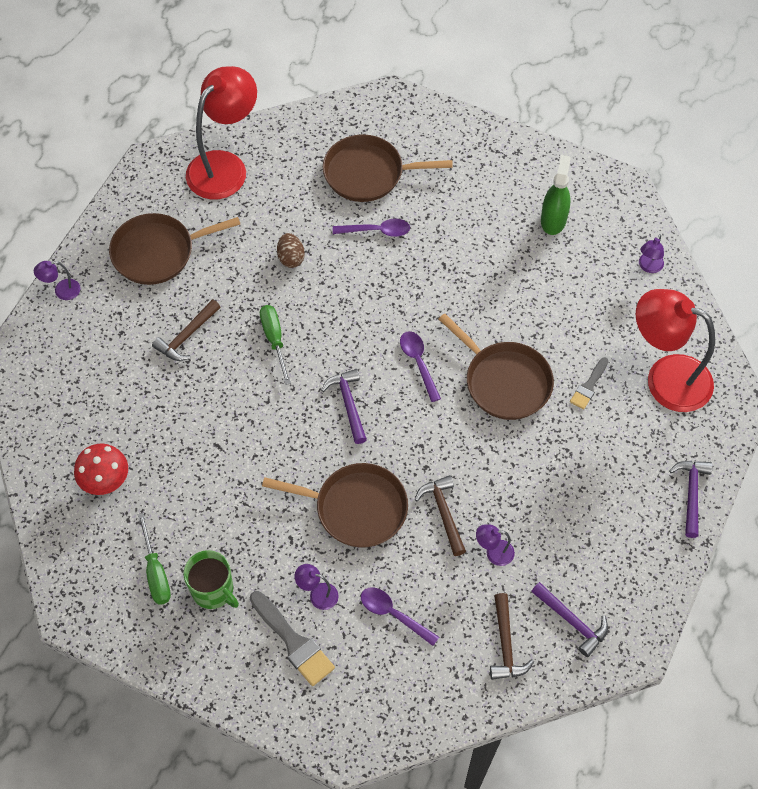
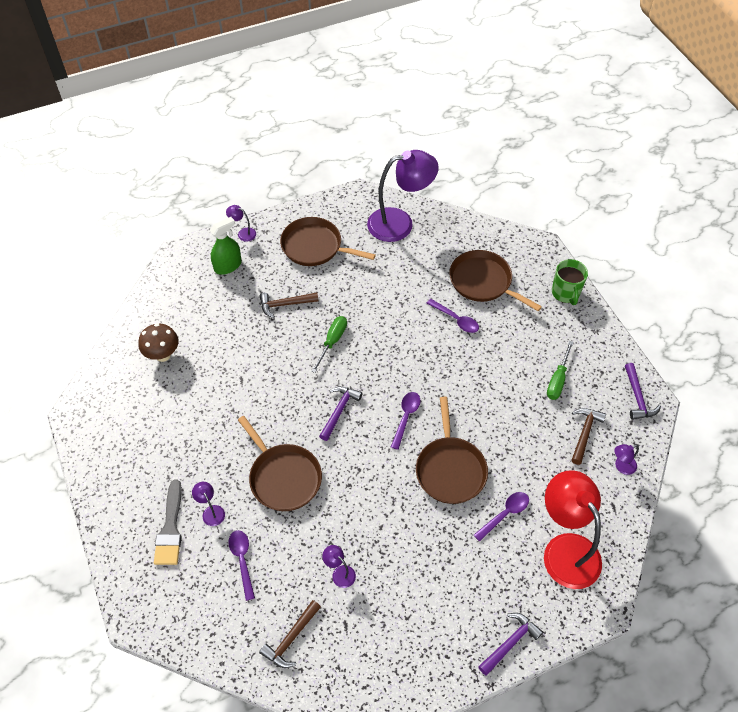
camera: 40 degrees right, 5 degrees down
red mushroom [74,443,128,495] -> brown mushroom [138,323,179,362]
green screwdriver [138,513,171,605] -> green screwdriver moved to [547,341,573,400]
green mug [184,550,239,609] -> green mug moved to [552,259,588,305]
red lamp [186,66,257,199] -> purple lamp [367,150,439,242]
brown egg [277,233,305,268] -> none
brown hammer [415,475,466,556] -> brown hammer moved to [571,408,606,465]
purple hammer [531,582,608,657] -> purple hammer moved to [625,363,661,420]
green spray bottle [541,155,571,235] -> green spray bottle moved to [210,217,242,275]
grey brush [570,357,608,409] -> purple spoon [474,492,529,542]

